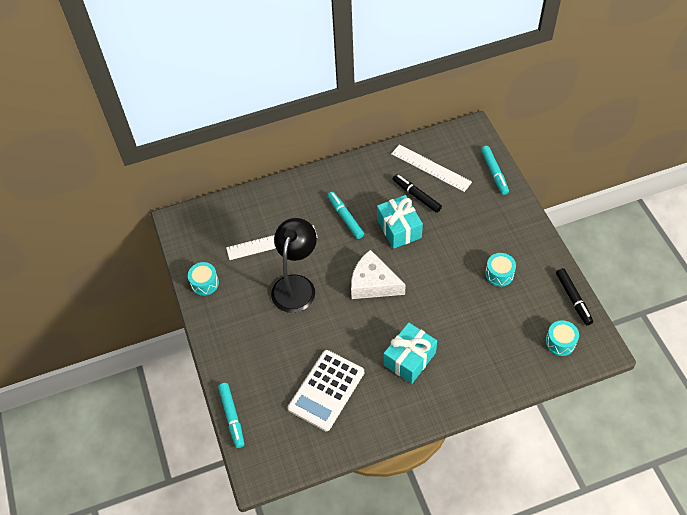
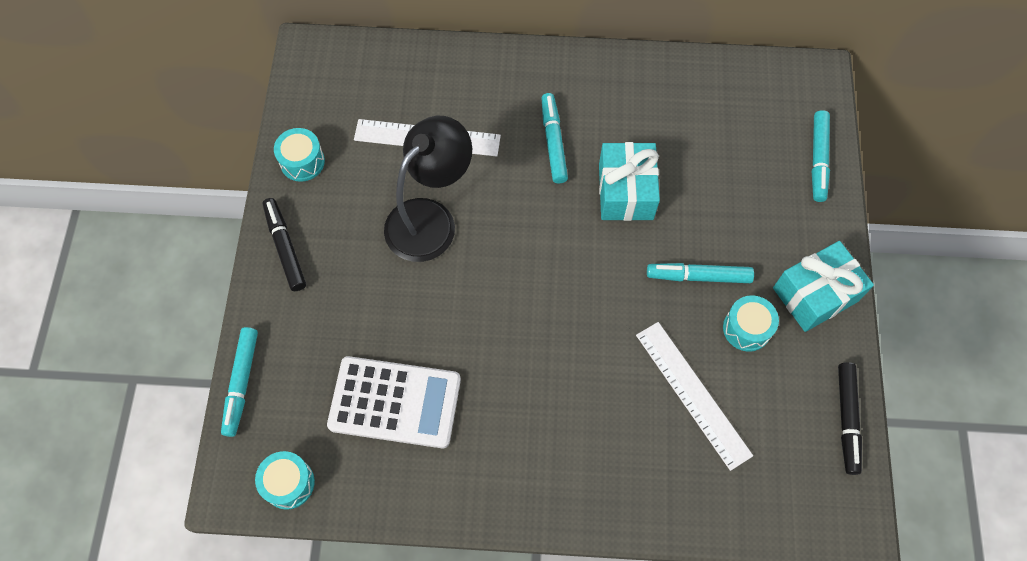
camera: 20 degrees right, 10 degrees up
white calculator [288,350,364,431] -> white calculator turned 135 degrees counterclockwise [327,356,461,448]
white cheese [351,250,406,299] -> none
turquoise gift [384,322,437,384] -> turquoise gift moved to [773,241,874,332]
white ruler [391,144,472,192] -> white ruler moved to [636,322,753,471]
black marker [393,174,442,213] -> black marker moved to [262,198,306,291]
turquoise drum [545,320,579,356] -> turquoise drum moved to [255,451,315,509]
none -> turquoise marker [647,263,754,283]

